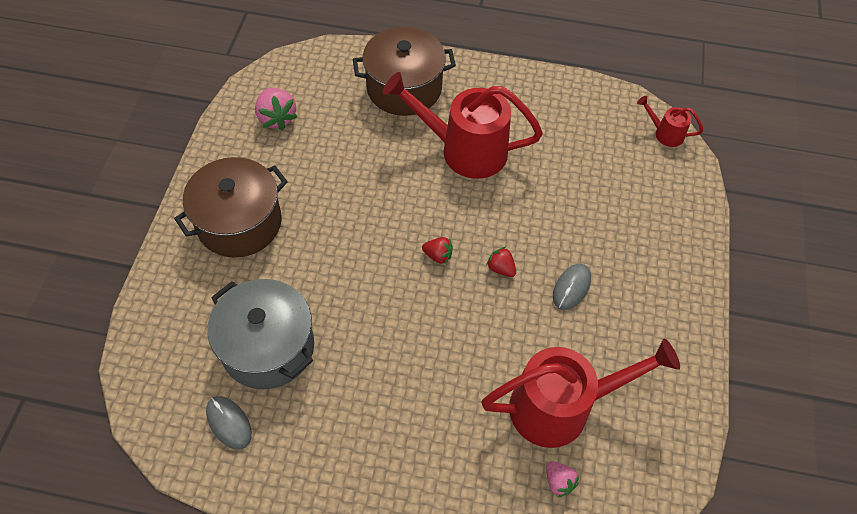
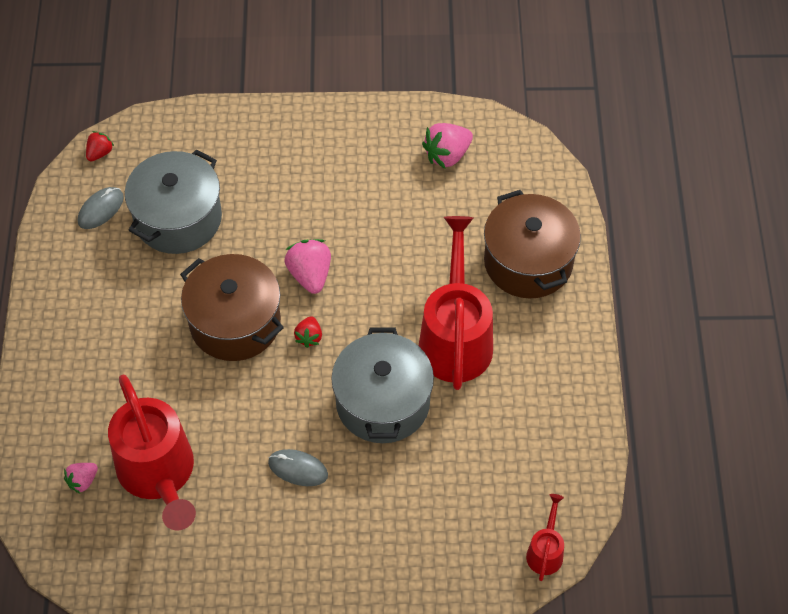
camera: 80 degrees right, 0 degrees up
brown pot [174,157,288,258] -> brown pot moved to [180,254,284,361]
red strawberry [486,247,516,277] -> red strawberry moved to [86,131,114,161]
none -> pink strawberry [284,239,331,294]
none -> grey pot [331,327,434,443]

